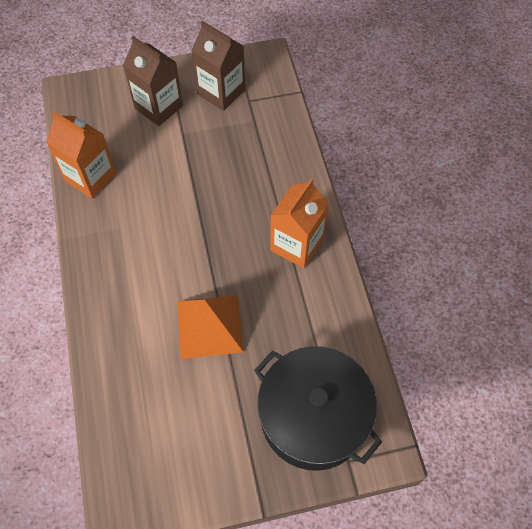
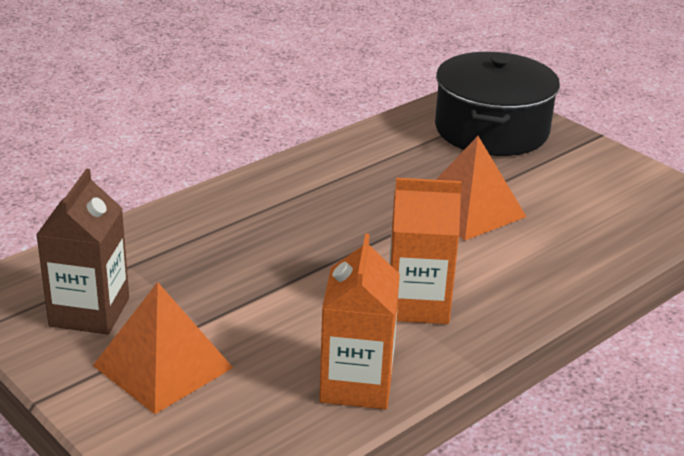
camera: 120 degrees left, 30 degrees down
brown carton [123,36,183,126] -> orange pyramid [93,282,233,414]
orange carton [270,178,329,268] -> orange carton moved to [389,178,462,324]

